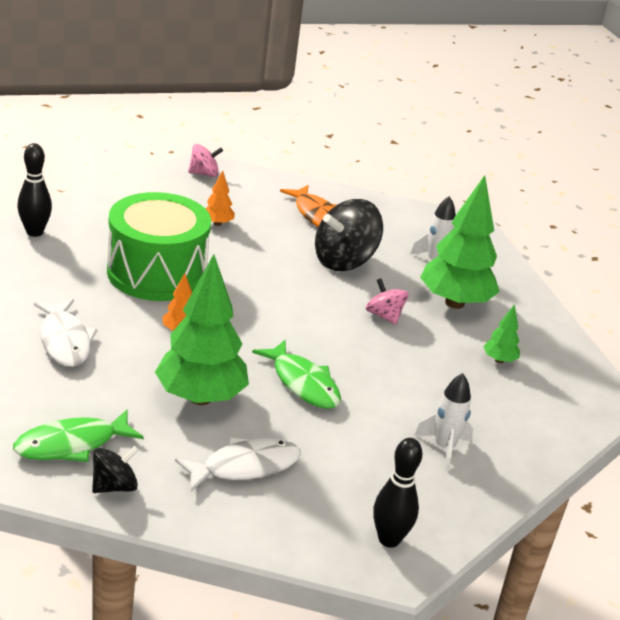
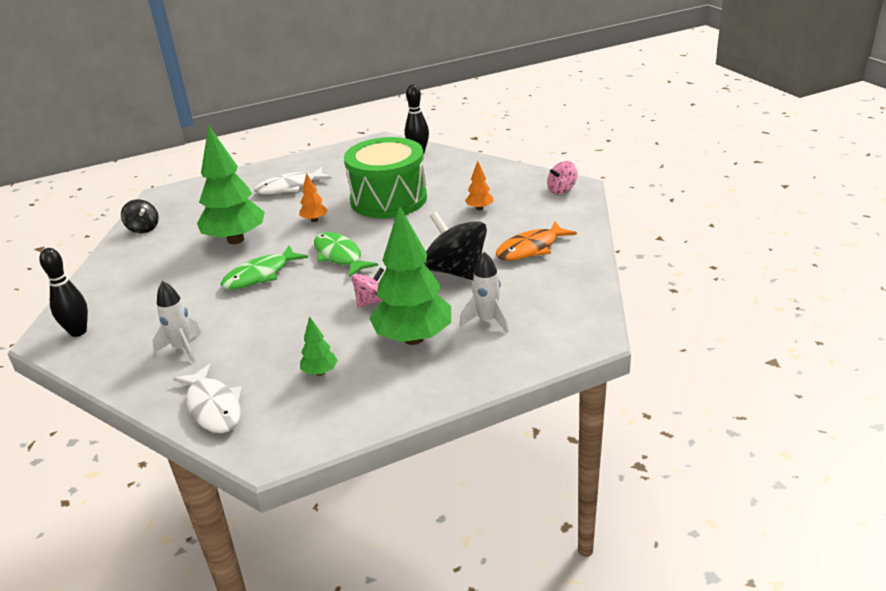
camera: 90 degrees right, 0 degrees up
green fish [13,409,144,462] -> green fish moved to [314,232,378,277]
white fish [175,438,301,492] -> white fish moved to [173,363,242,433]
pink spinning top [188,144,223,177] -> pink spinning top turned 75 degrees clockwise [547,161,578,194]

